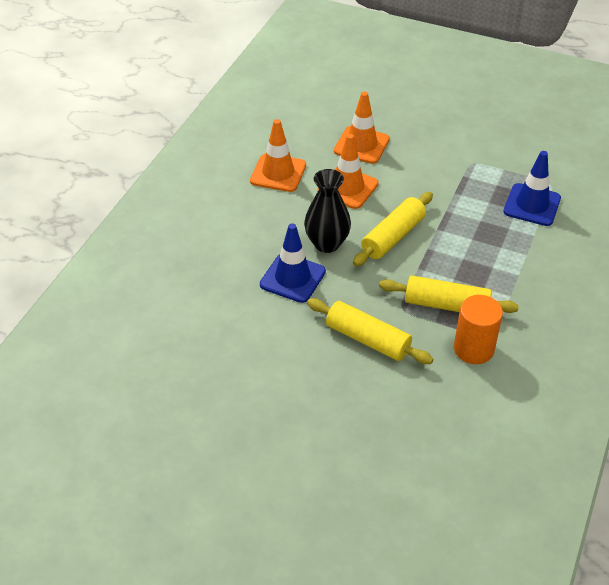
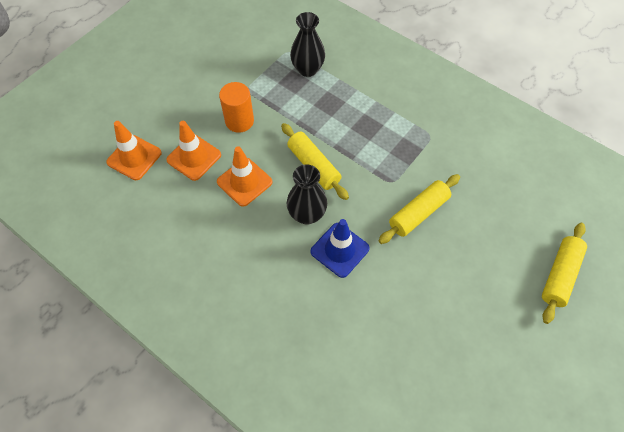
camera: 75 degrees left, 15 degrees up
orange traffic cone [250,119,306,192] -> orange traffic cone moved to [106,121,162,180]
yellow rolling pin [379,276,519,313] -> yellow rolling pin moved to [542,223,587,324]
orange cylinder [454,295,503,364] -> orange cylinder moved to [219,82,254,133]
blue traffic cone [503,151,561,226] -> black vase [290,12,325,77]

